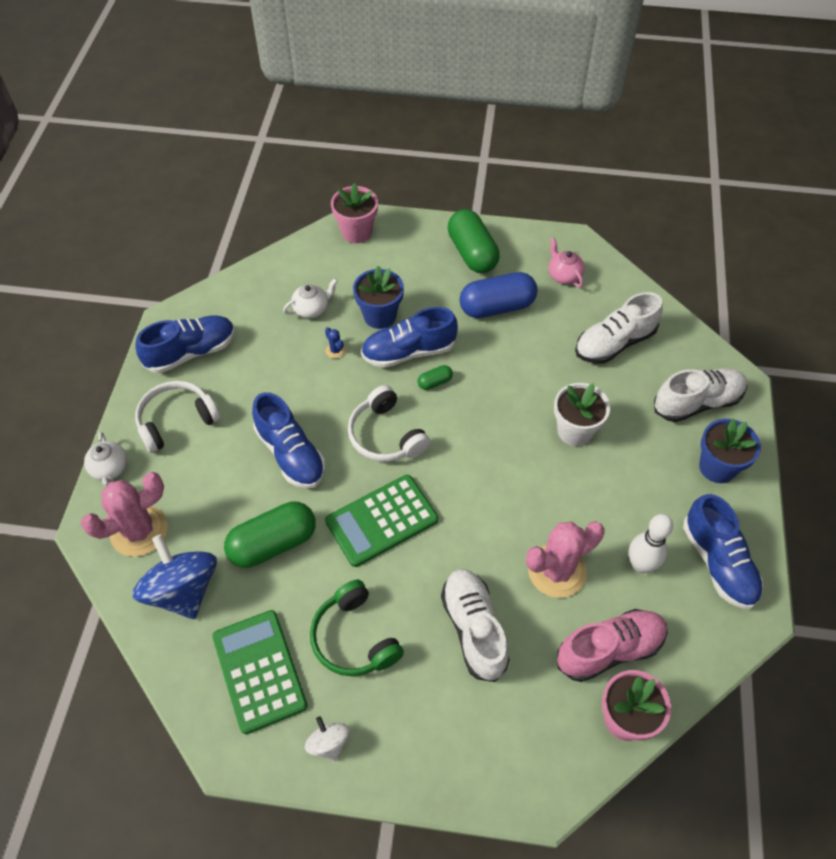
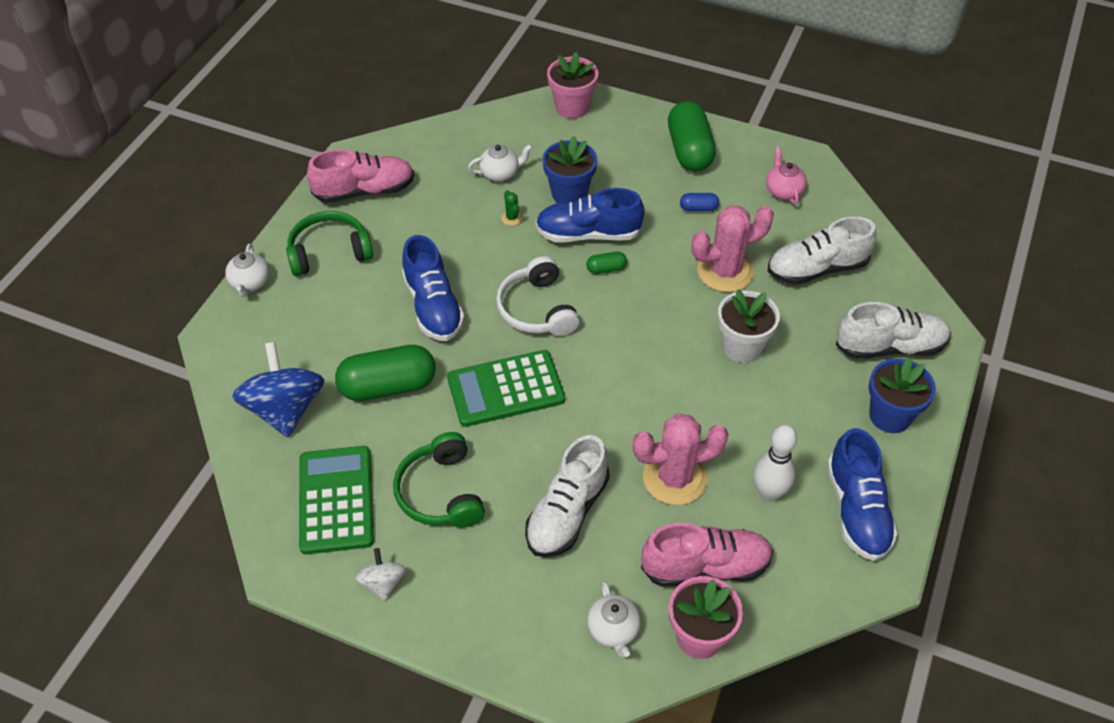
camera: 15 degrees right, 5 degrees down
pink cactus [81,472,168,557] -> pink cactus moved to [691,205,774,292]
blue shoe [135,316,235,373] -> pink shoe [307,149,414,203]
white headphones [135,381,221,453] -> green headphones [286,211,373,276]
blue cactus [325,327,346,359] -> green cactus [501,190,523,226]
white shoe [441,569,510,682] -> white shoe turned 150 degrees counterclockwise [525,435,610,557]
blue capsule [459,272,538,318] -> blue capsule [680,193,719,211], size x0.45
none -> white teapot [587,581,641,658]

